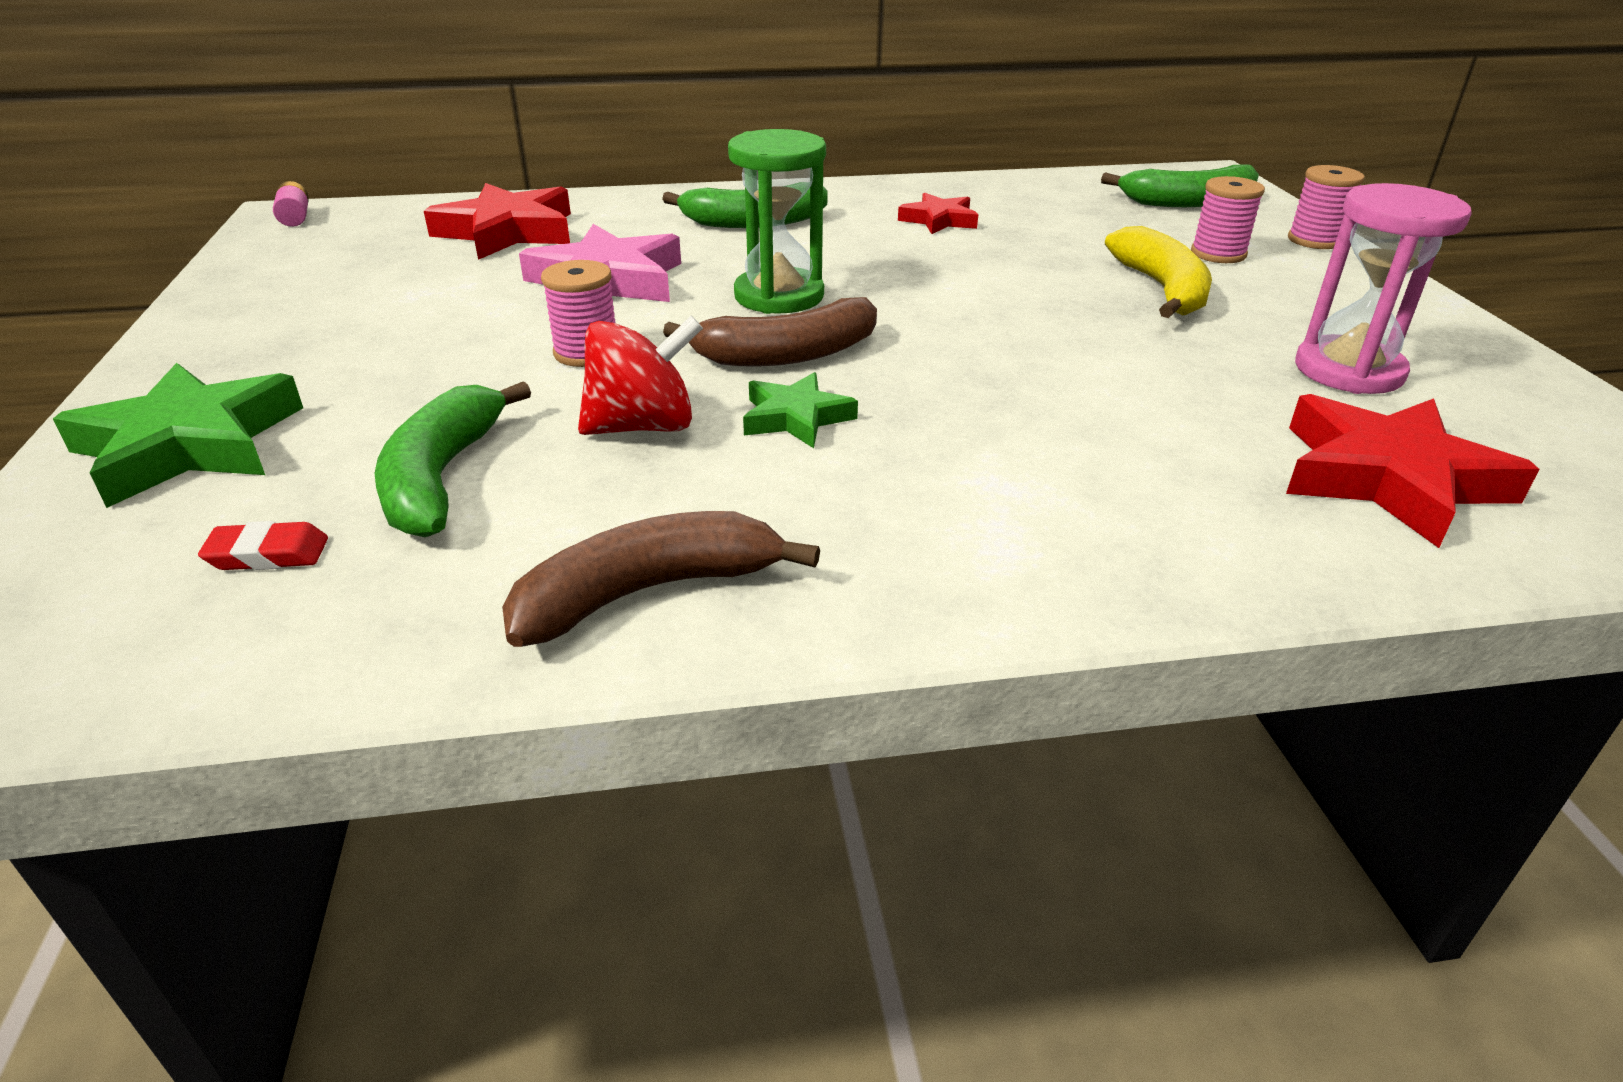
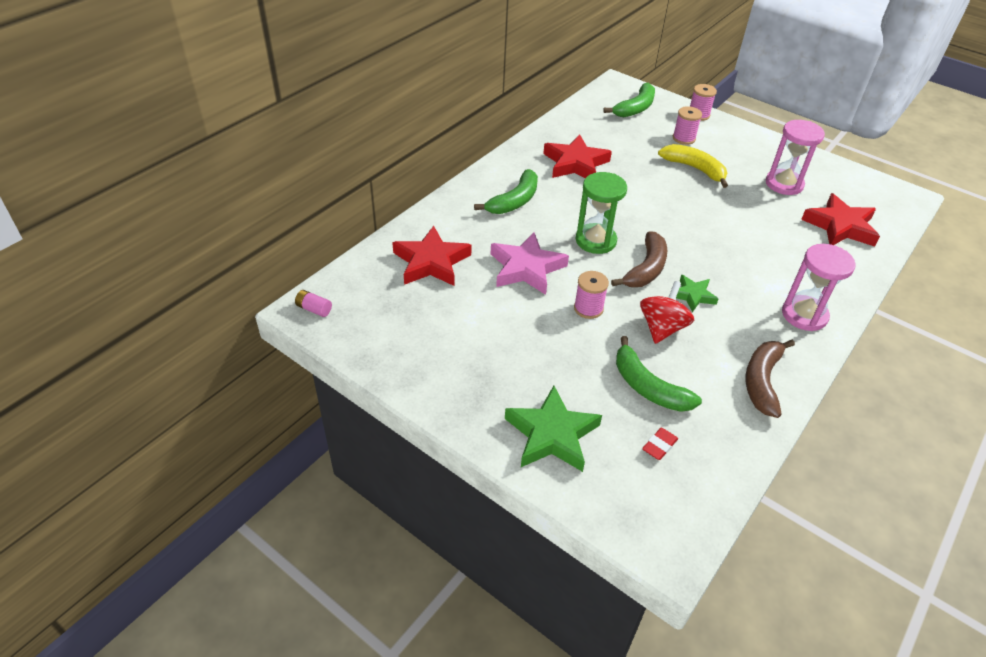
camera: 45 degrees left, 10 degrees up
red star [898,192,978,234] -> red star [543,135,612,178], size x1.76
none -> pink hourglass [782,244,856,331]

